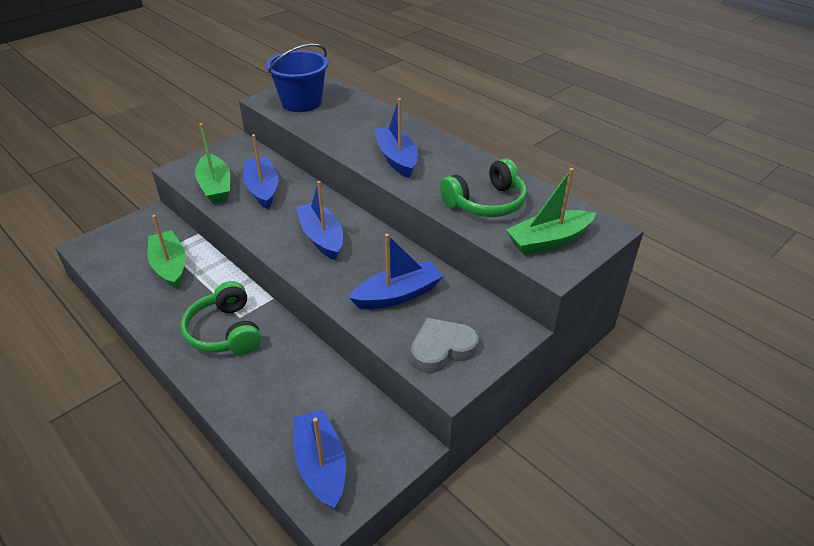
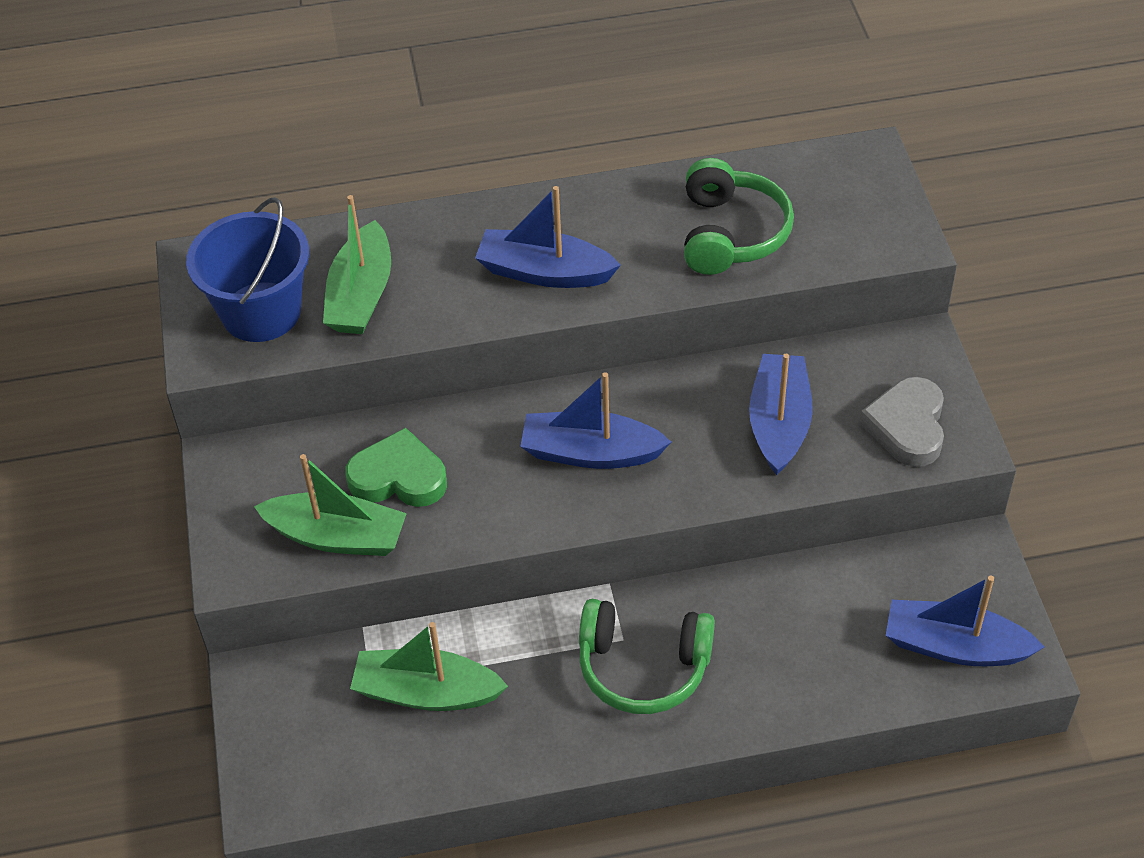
camera: 55 degrees left, 10 degrees up
blue boat [243,134,278,209] -> green heart [345,428,447,507]
green boat [506,168,596,255] -> green boat moved to [323,195,391,334]

